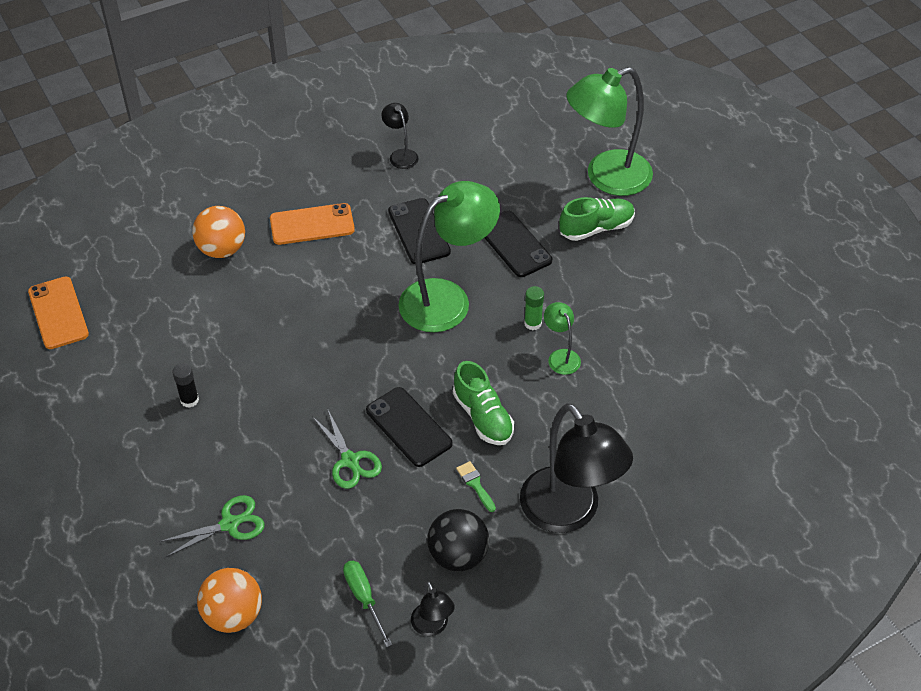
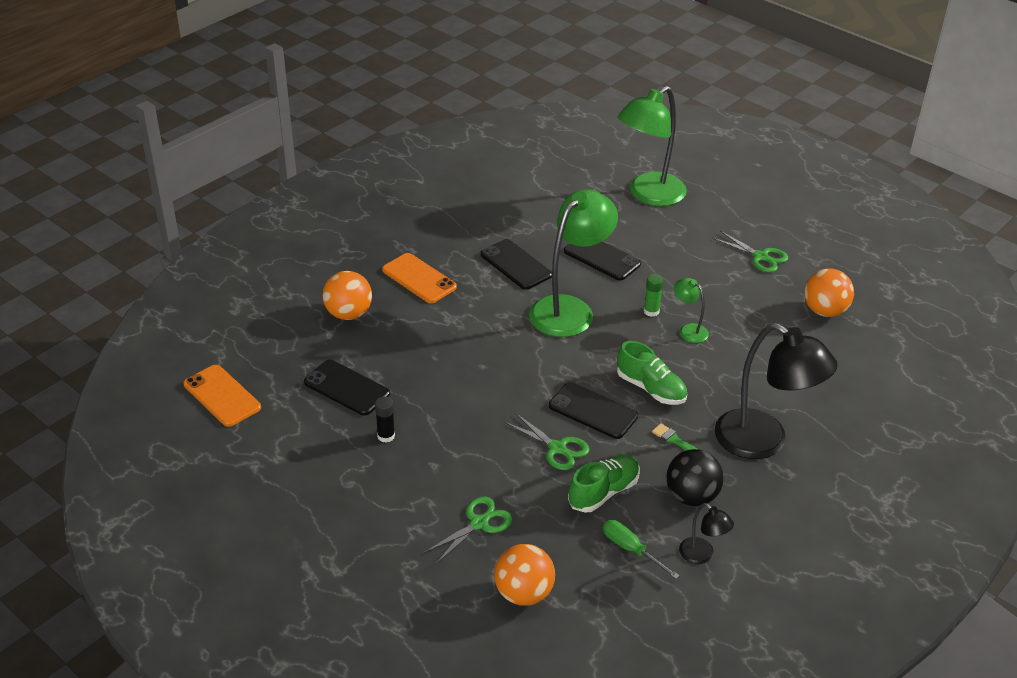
camera: 20 degrees left, 10 degrees down
orange phone [270,203,355,245] -> orange phone turned 75 degrees clockwise [382,253,457,303]
black lamp [381,103,419,169] -> none
green shoe [559,197,635,241] -> green shoe moved to [568,455,639,512]
none -> black phone [304,360,390,416]
none -> green scissors [712,231,788,272]
none -> orange ball [804,269,854,317]

